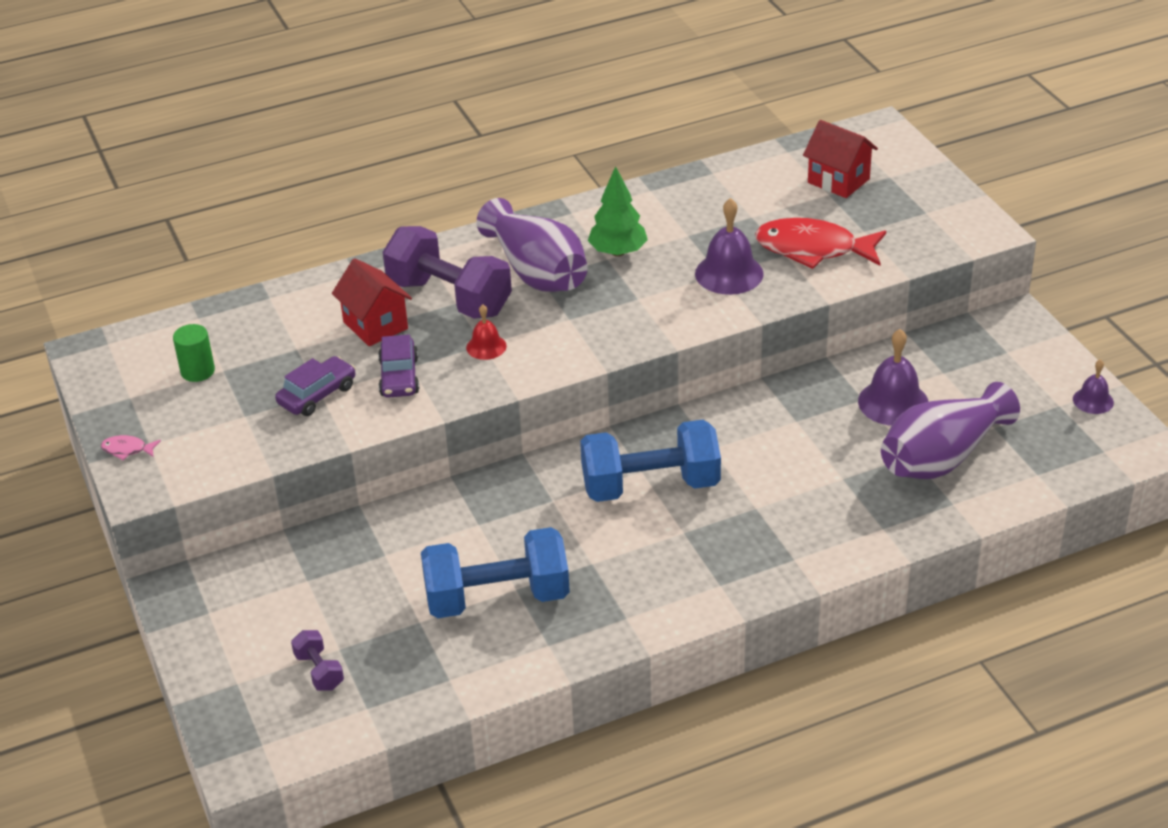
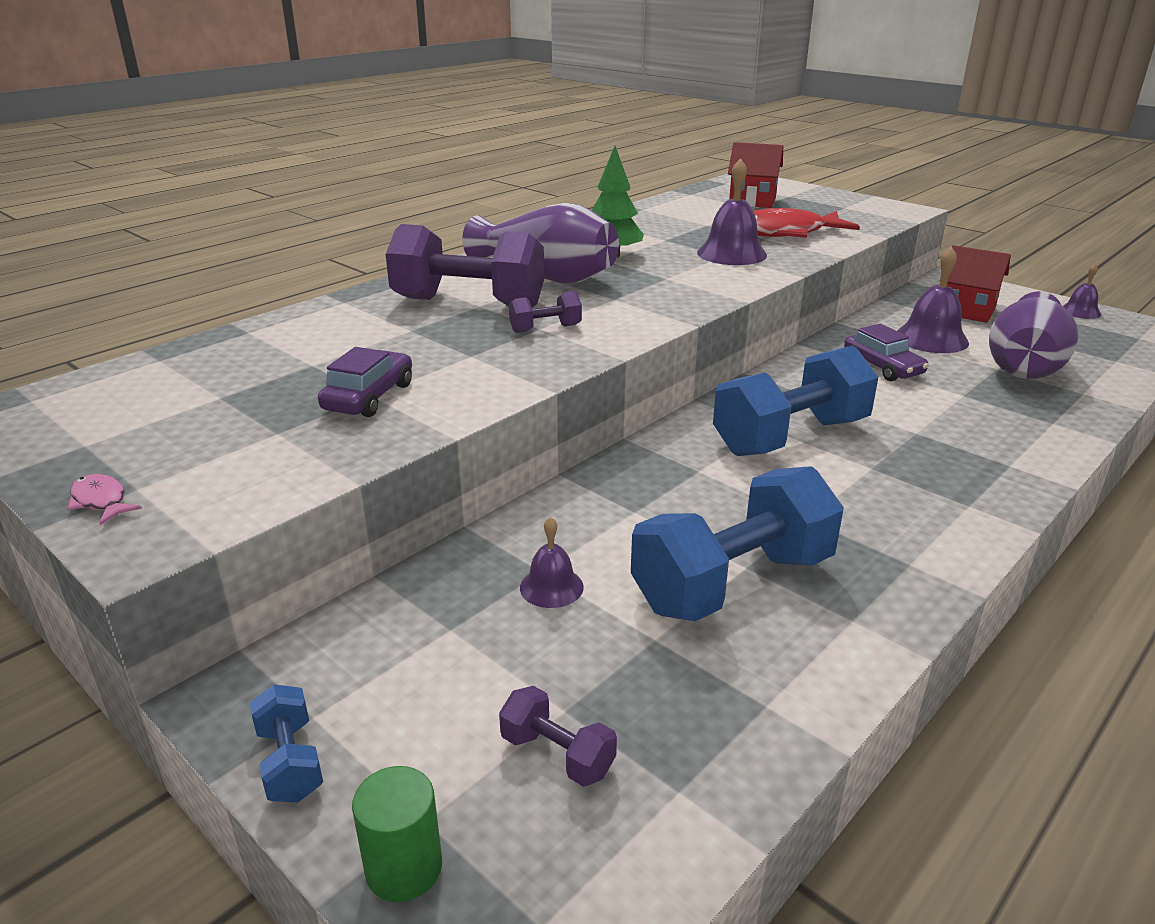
camera: 25 degrees left, 10 degrees down
pink fish [101,435,161,460] -> pink fish turned 60 degrees clockwise [67,474,142,525]
green cylinder [173,324,215,382] -> green cylinder moved to [352,766,442,902]
red house [332,258,412,346] -> red house moved to [940,245,1011,323]
purple car [378,335,419,398] -> purple car moved to [844,324,929,381]
red bell [466,304,507,360] -> purple dumbbell [509,291,582,333]
none -> blue dumbbell [250,684,323,802]
none -> purple bell [520,517,584,608]

